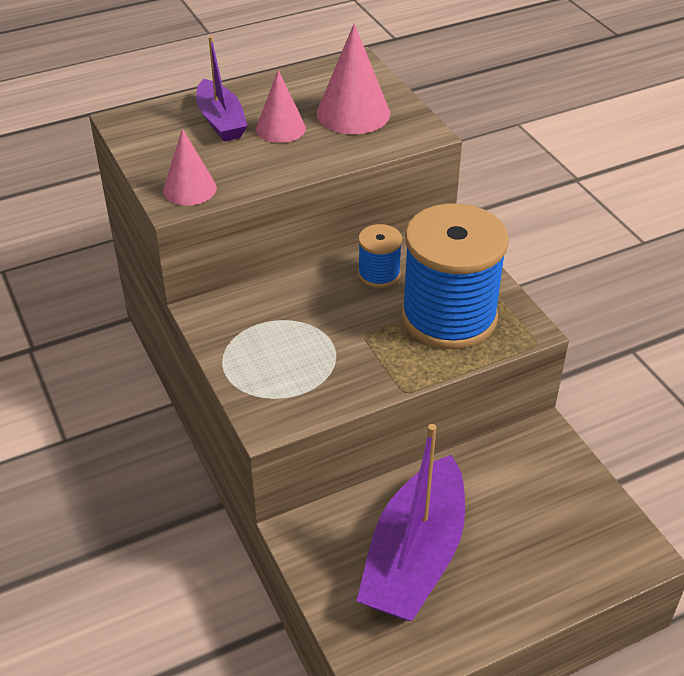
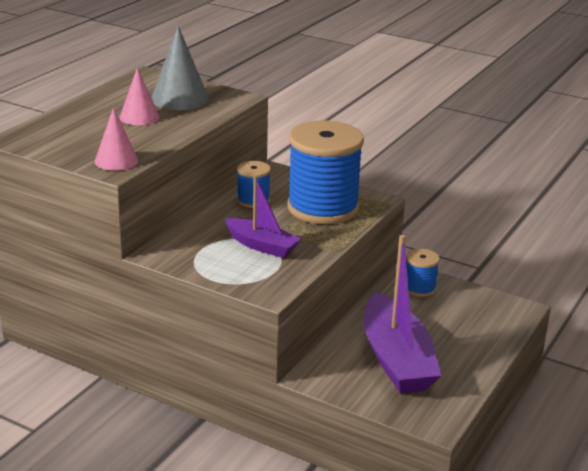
camera: 35 degrees left, 15 degrees down
purple boat [196,36,248,142] -> purple boat moved to [225,175,301,258]
pink cone [317,23,390,134] -> grey cone [151,25,209,110]
none -> blue spool [406,249,440,297]

